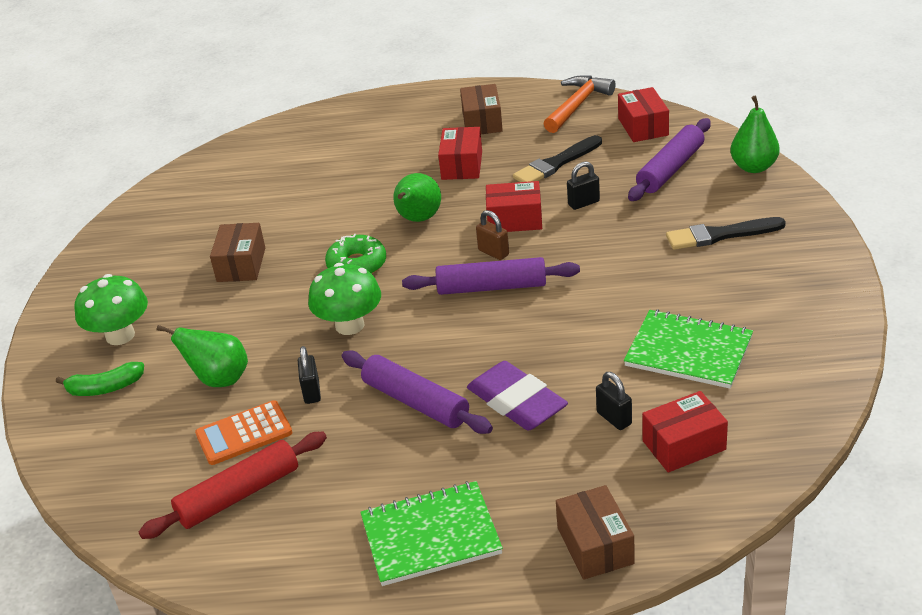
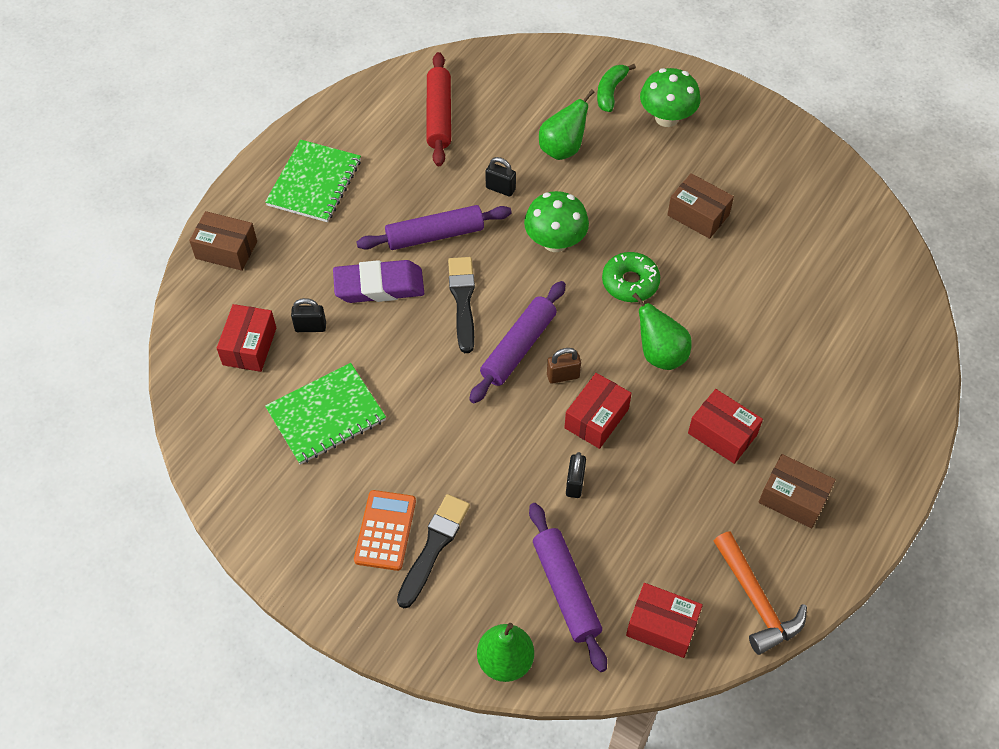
camera: 120 degrees right, 20 degrees up
orange calculator [195,400,293,465] -> orange calculator moved to [354,490,416,571]
black brush [513,135,602,182] -> black brush moved to [448,257,475,353]

